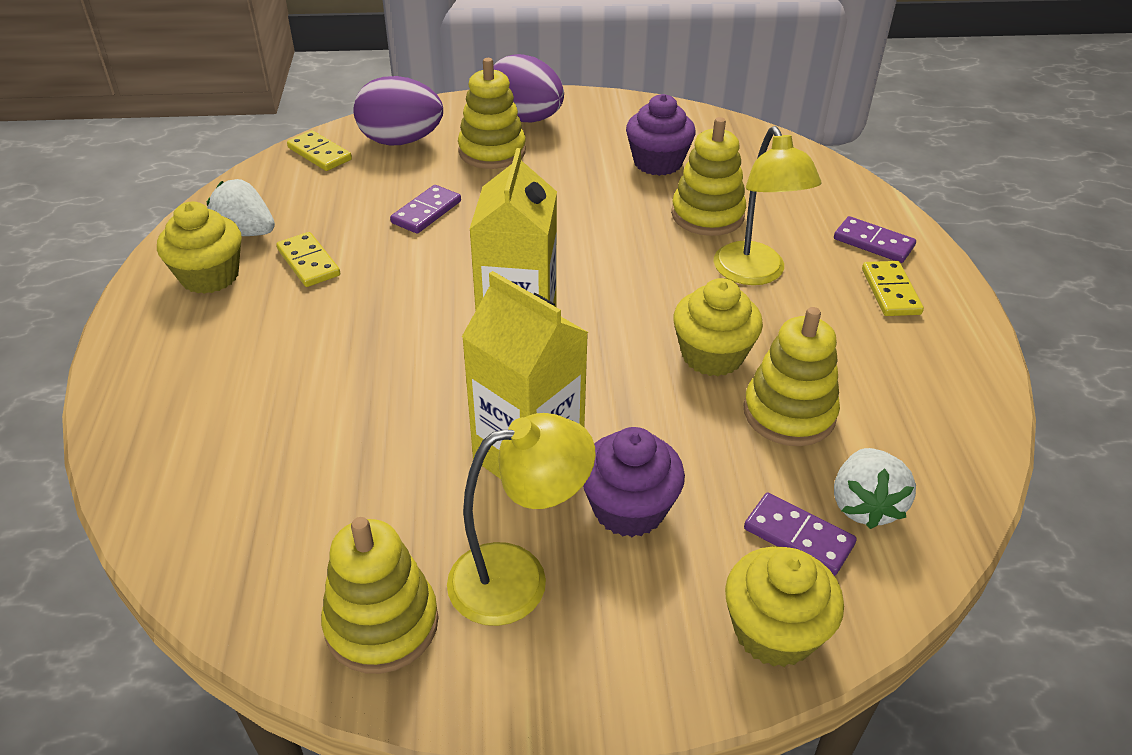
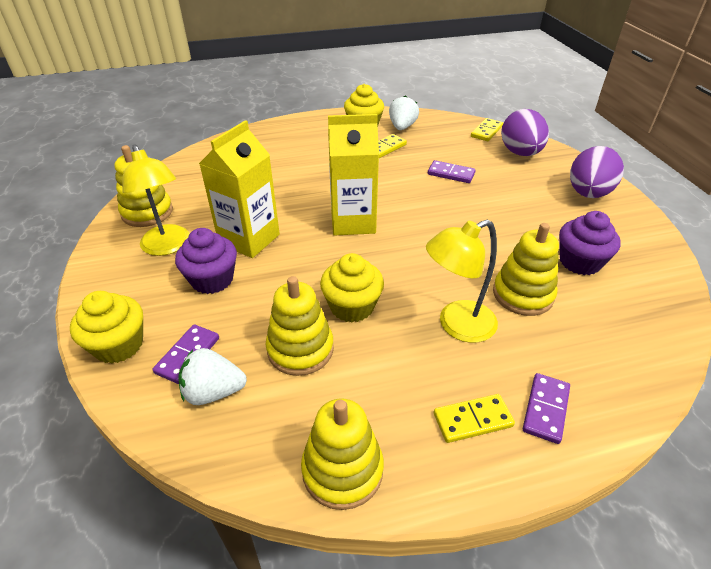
camera: 80 degrees right, 0 degrees up
yellow stacking toy [458,58,526,169] -> yellow stacking toy moved to [301,398,384,510]

